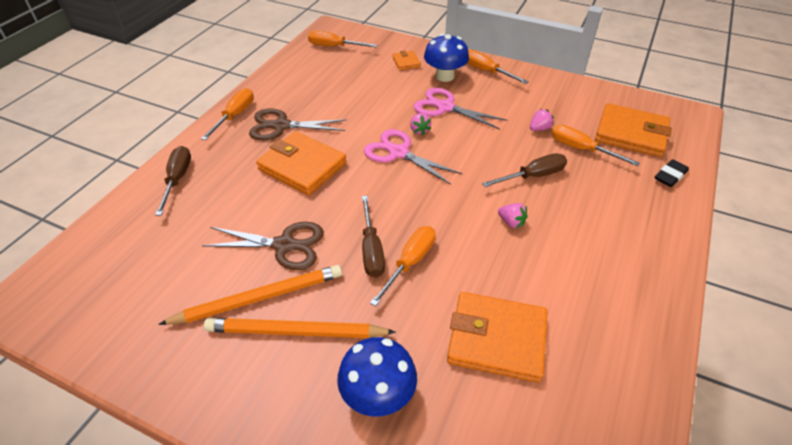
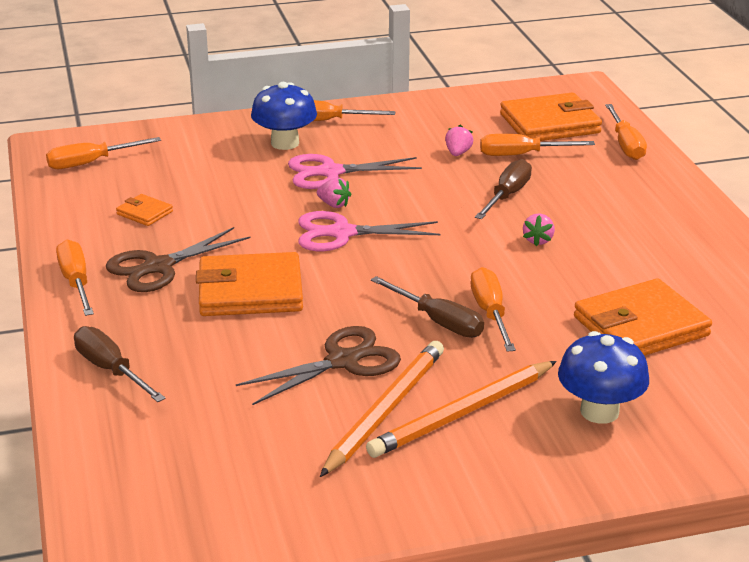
camera: 40 degrees left, 15 degrees down
orange wallet [392,51,421,70] -> orange wallet moved to [116,194,173,226]
pink strawberry [498,203,528,228] -> pink strawberry turned 105 degrees clockwise [523,214,555,246]
black eraser [655,159,689,187] -> orange screwdriver [605,104,647,160]

